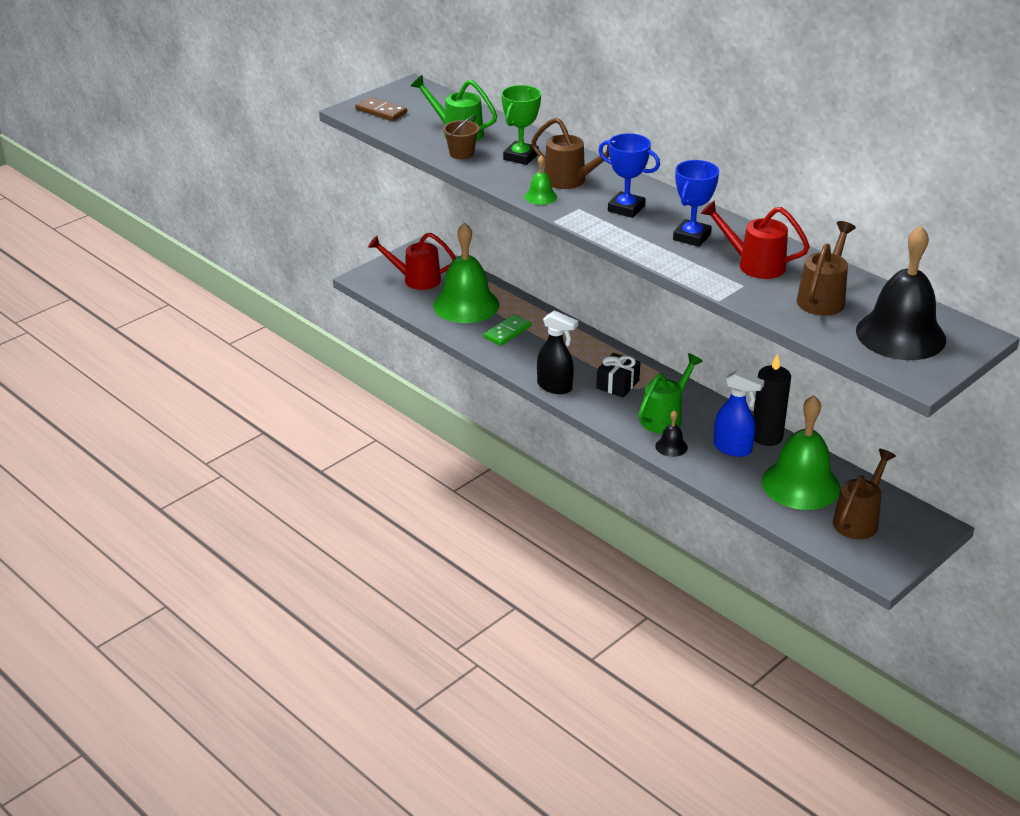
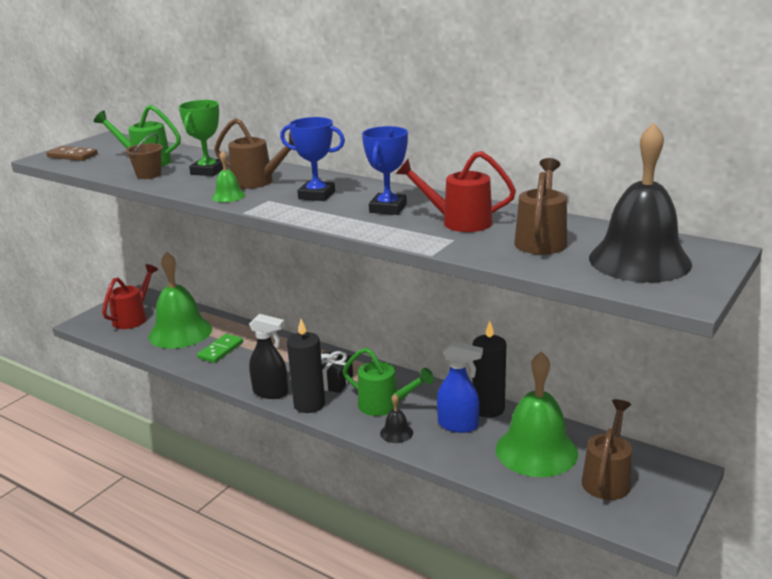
camera: 10 degrees left, 10 degrees down
red watering can [368,233,456,290] -> red watering can turned 120 degrees clockwise [102,264,158,329]
green watering can [639,353,703,434] -> green watering can turned 90 degrees clockwise [342,348,434,416]
none -> black candle [287,319,325,413]

